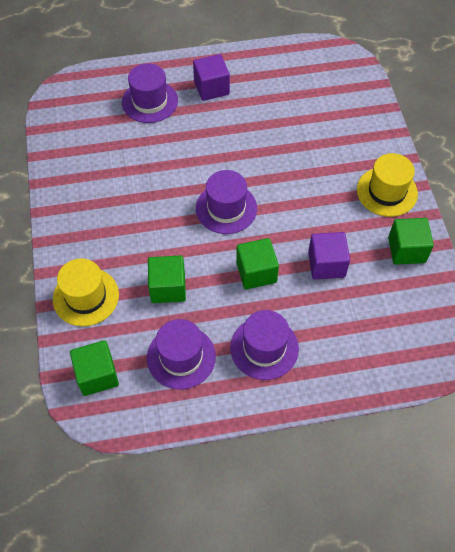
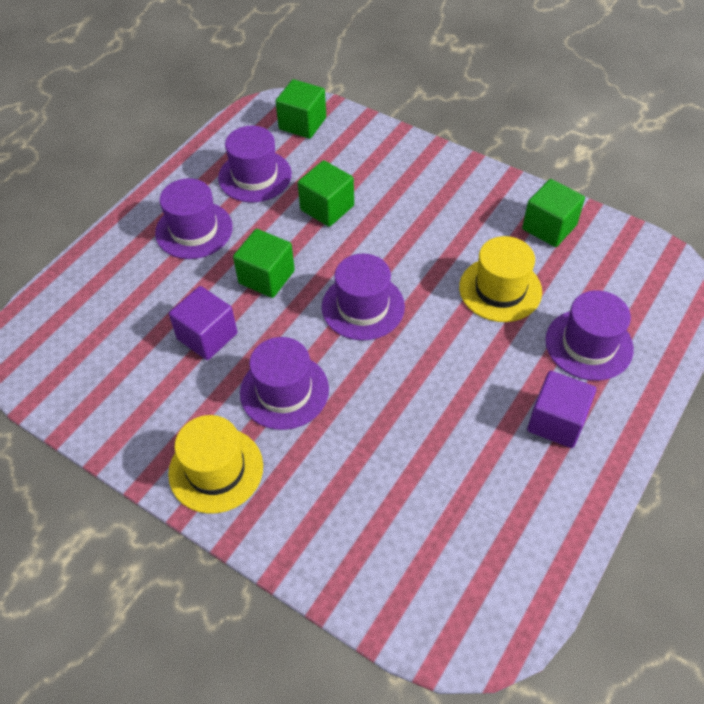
camera: 135 degrees right, 5 degrees down
yellow hat [53,258,119,327] -> yellow hat moved to [459,236,542,322]
green cube [388,218,434,265] -> green cube moved to [522,179,585,247]
none -> purple hat [240,337,329,430]

